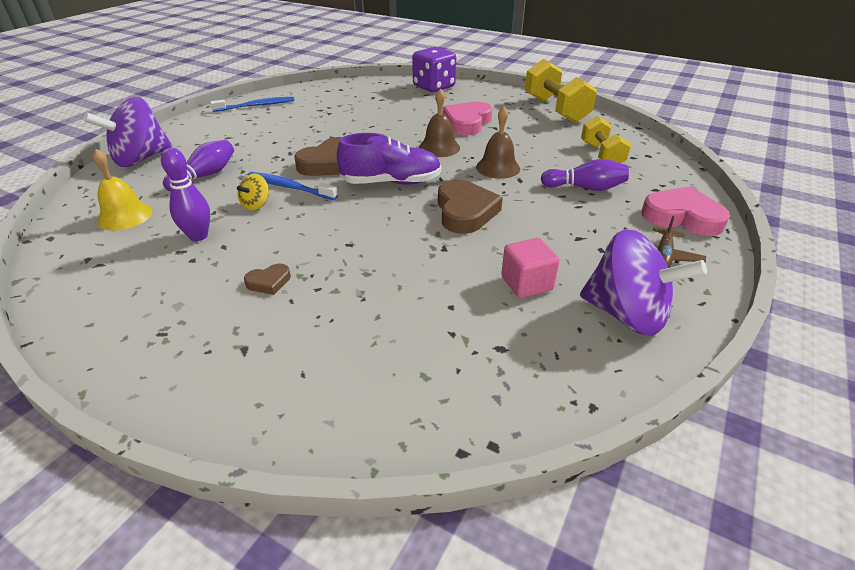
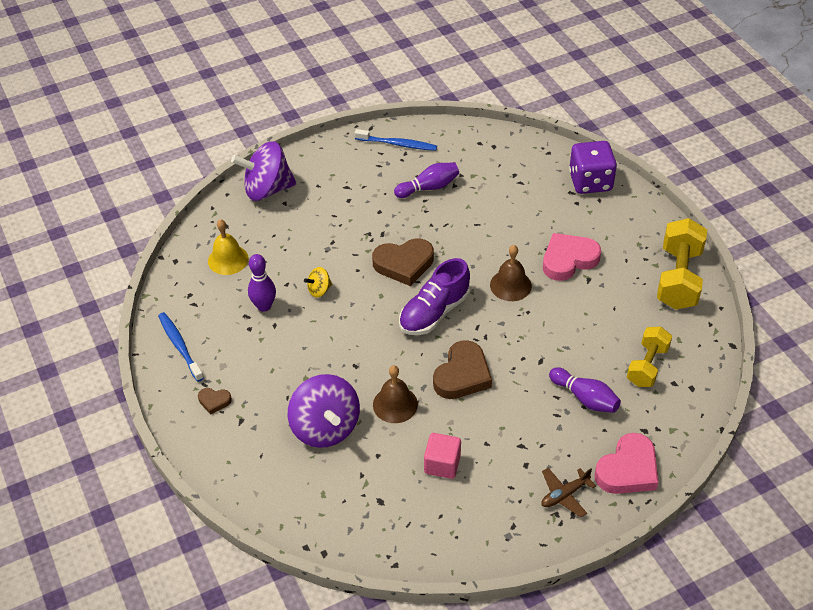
camera: 35 degrees right, 10 degrees up
purple bowling pin [163,140,234,191] -> purple bowling pin moved to [394,162,459,198]
brown heart [244,263,291,295] -> brown heart moved to [198,388,232,415]
blue toothbrush [247,172,338,200] -> blue toothbrush moved to [158,312,204,382]
purple shoe [337,133,441,184] -> purple shoe turned 105 degrees clockwise [399,258,470,335]
brown bell [476,106,520,179] -> brown bell moved to [373,365,418,423]
purple spinning top [580,229,707,336] -> purple spinning top moved to [288,374,360,448]
pink heart [641,186,730,236] -> pink heart turned 75 degrees clockwise [595,433,659,494]

